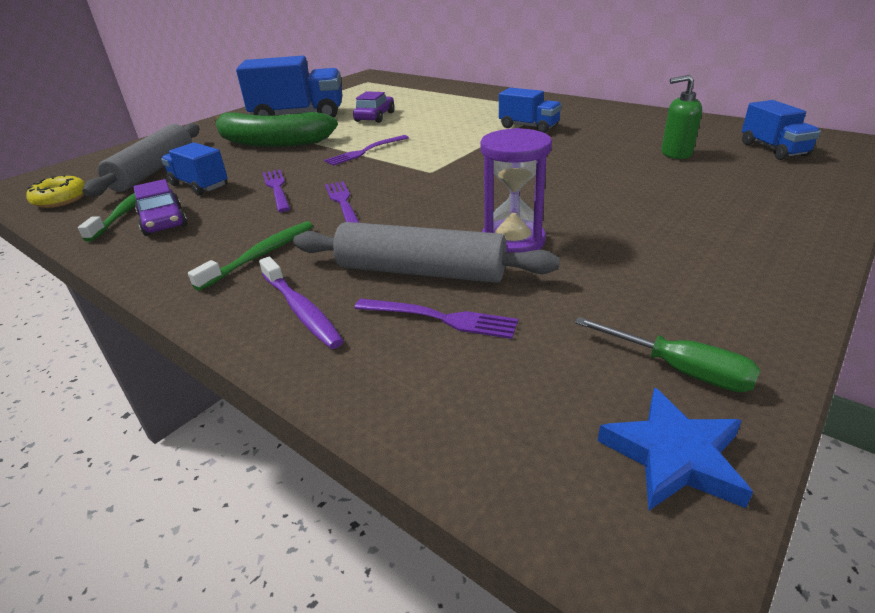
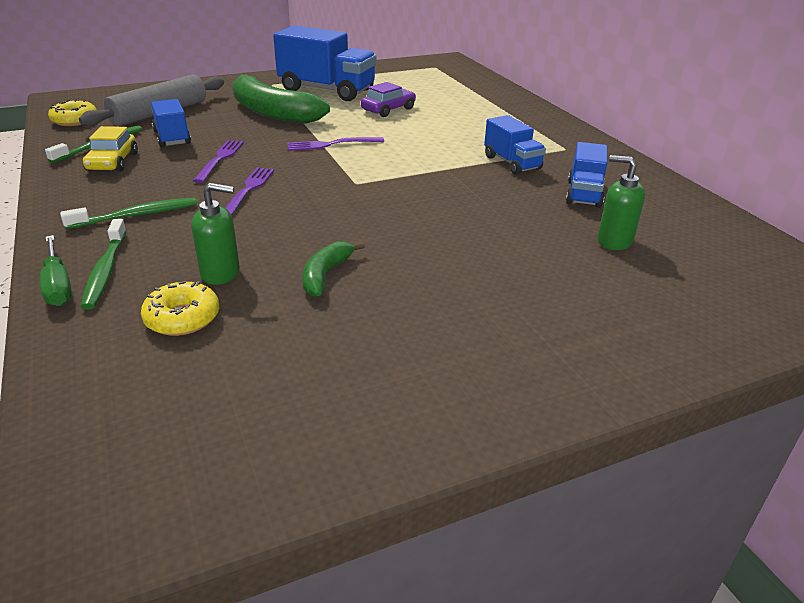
camera: 25 degrees right, 0 degrees up
purple car [133,179,187,236] -> yellow car [83,126,138,172]
purple toothbrush [259,257,344,349] -> green toothbrush [81,219,127,310]
grey rolling pin [293,222,560,283] -> green soap dispenser [191,183,240,285]
purple fork [354,299,518,339] -> yellow donut [141,281,219,336]
purple hourglass [480,128,552,253] -> green banana [302,241,365,297]
green screwdriver [575,317,760,392] -> green screwdriver moved to [40,235,72,306]
blue star [597,387,753,510] -> none
blue truck [742,100,821,160] -> blue truck moved to [566,142,607,208]

